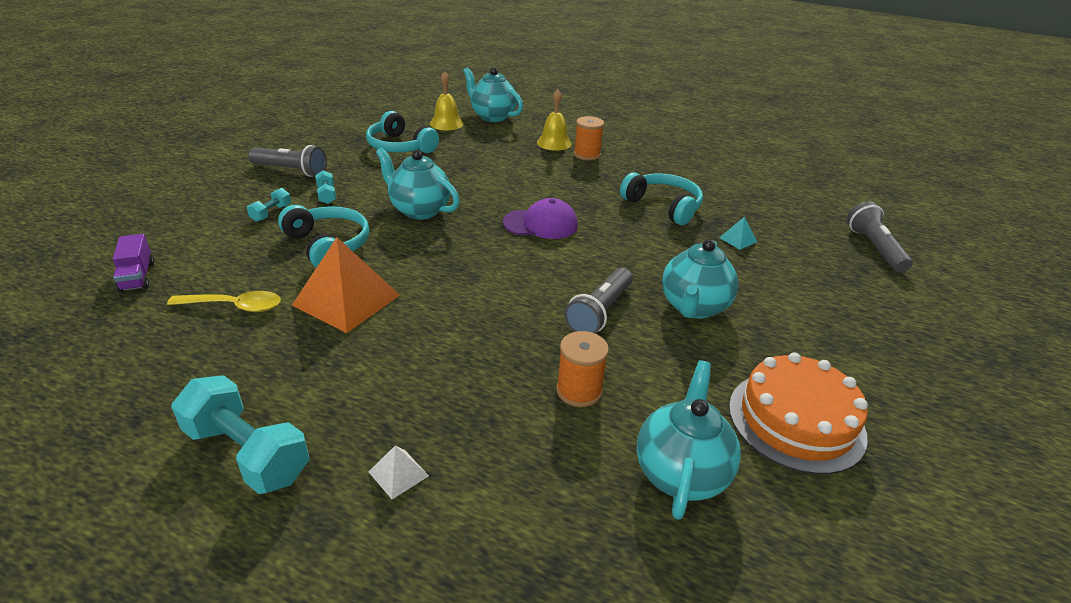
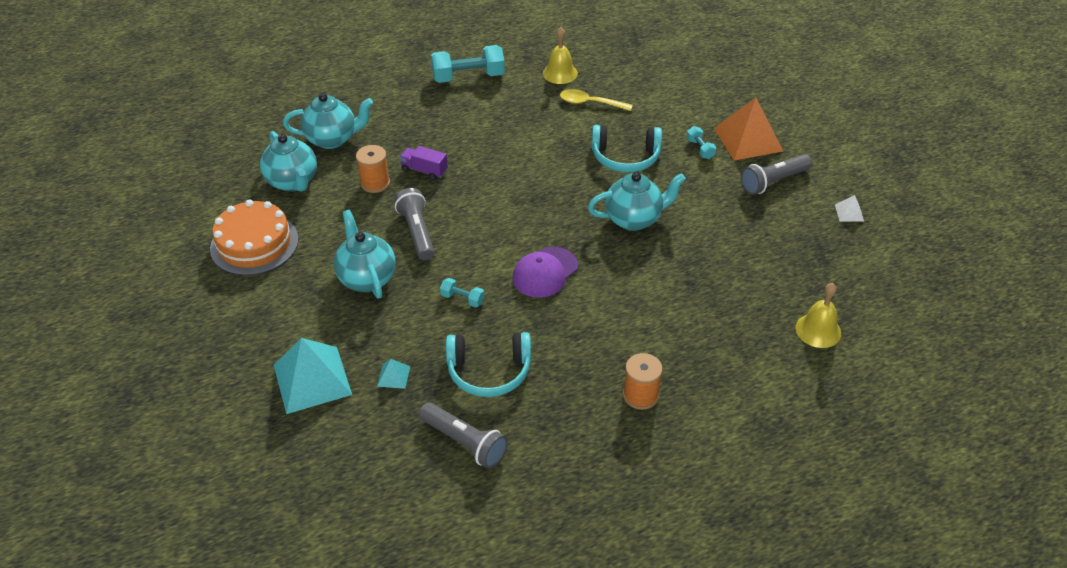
camera: 135 degrees right, 10 degrees up
purple truck [113,234,154,292] -> purple truck moved to [399,146,448,180]
yellow spoon [167,291,281,312] -> yellow spoon turned 60 degrees clockwise [560,89,633,111]
orange pyramid [292,237,400,333] -> orange pyramid moved to [714,98,783,161]
turquoise dumbbell [315,170,336,204] -> turquoise dumbbell moved to [440,278,485,308]
turquoise headphones [366,111,439,153] -> none
white pyramid [369,446,429,499] -> white pyramid moved to [835,195,864,222]
turquoise teapot [463,67,523,122] -> turquoise teapot moved to [283,93,373,149]
yellow bell [537,90,572,151] -> yellow bell moved to [543,27,578,84]
grey flashlight [847,201,912,273] -> grey flashlight moved to [419,402,508,469]
none -> turquoise pyramid [274,338,352,414]

